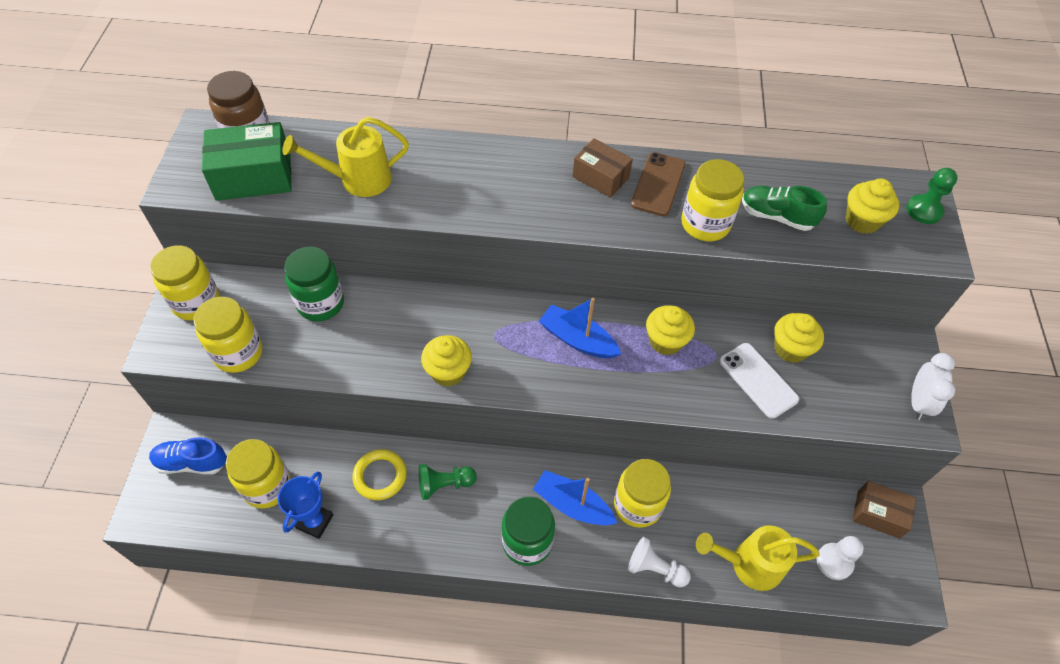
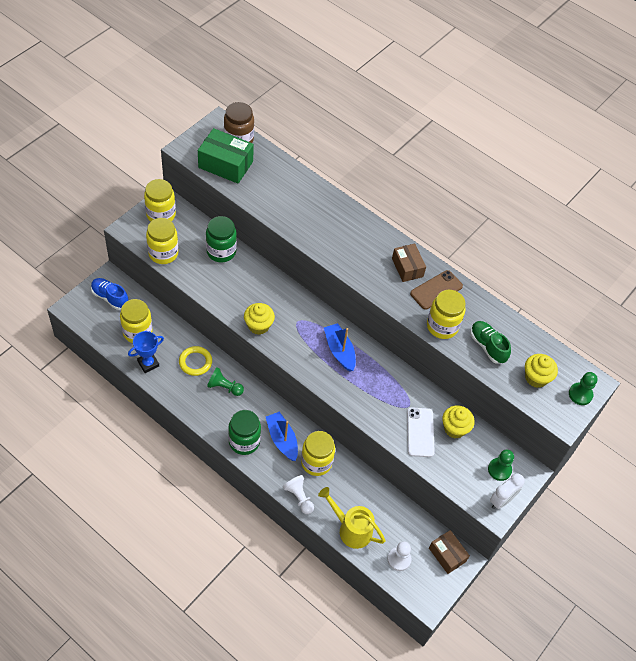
camera: 30 degrees right, 0 degrees up
yellow watering can [283,117,409,197] -> none
yellow cupcake [646,305,695,356] -> none
none -> green pawn [488,449,514,481]

